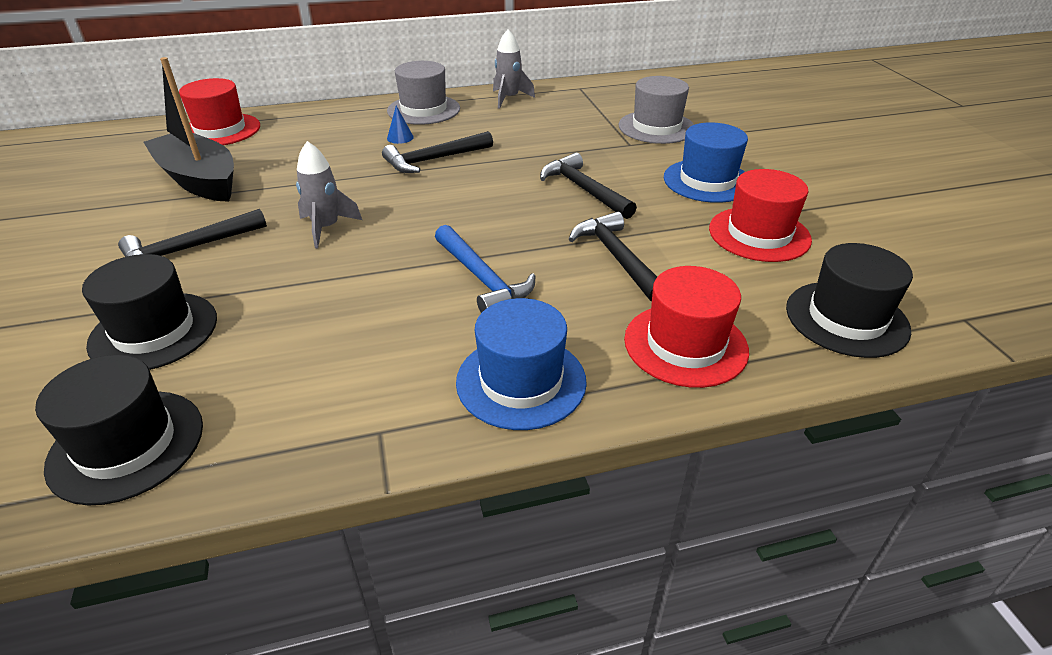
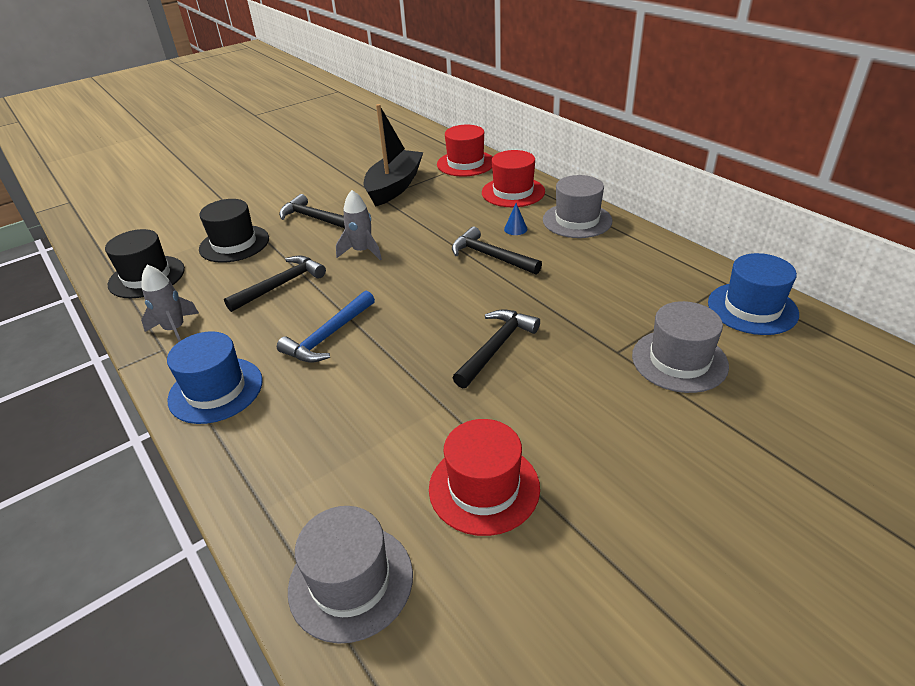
camera: 70 degrees right, 0 degrees up
grey rocket [493,29,535,109] -> grey rocket moved to [141,265,199,342]
black hammer [569,212,657,301] -> black hammer moved to [224,255,326,312]
red hat [624,266,749,388] -> red hat moved to [482,150,545,207]
blue hat [664,122,748,203] -> blue hat moved to [708,253,799,335]
black hat [786,243,913,358] -> grey hat [288,506,413,644]

